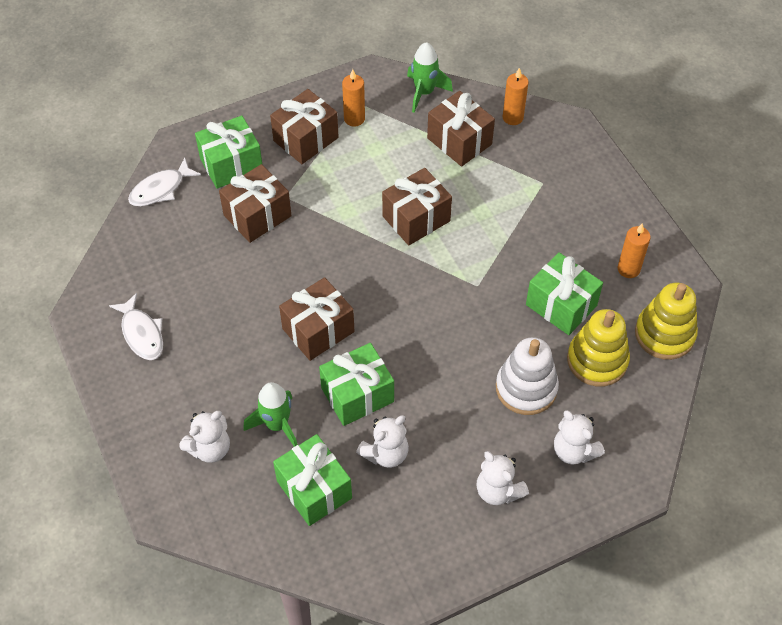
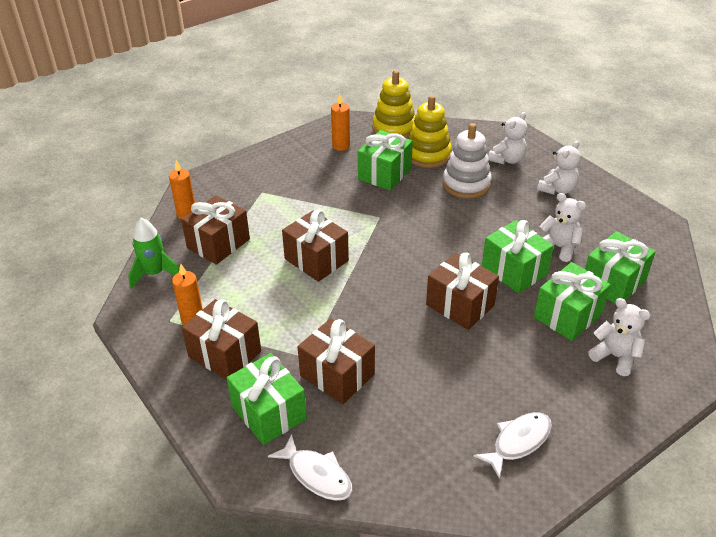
camera: 100 degrees left, 15 degrees down
green rocket [243,382,298,447] -> green gift [534,262,611,341]

